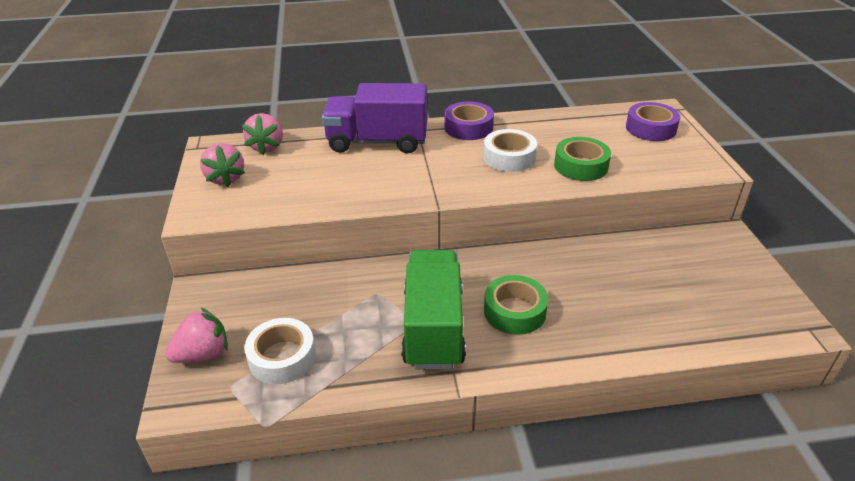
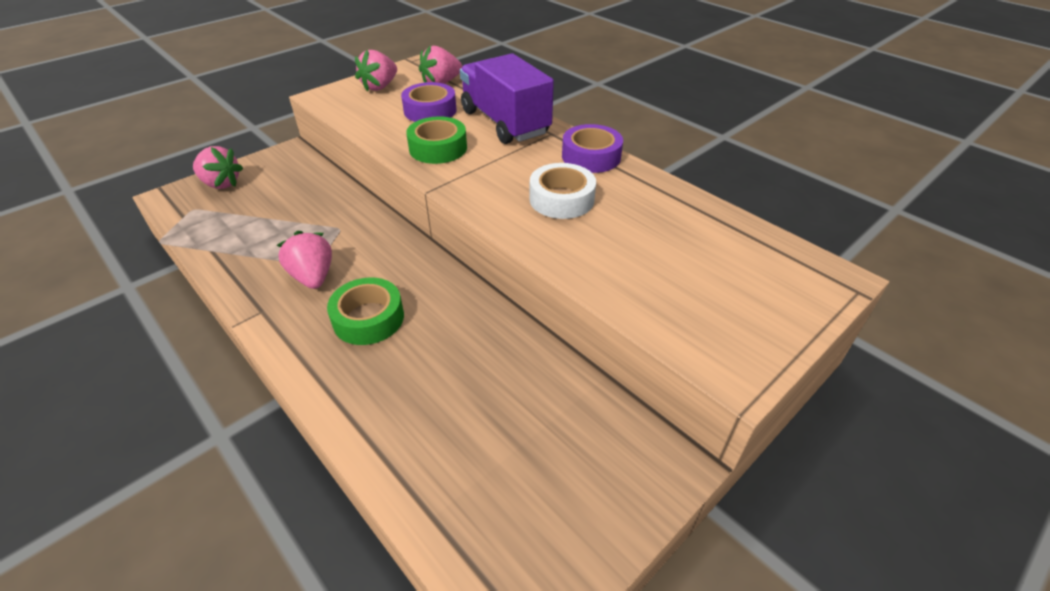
camera: 55 degrees right, 5 degrees up
white tape [244,318,316,384] -> none
green truck [401,250,466,369] -> pink strawberry [277,231,332,289]
green tape [554,137,611,181] -> green tape moved to [406,116,467,164]
purple tape [626,102,680,141] -> purple tape moved to [401,82,457,122]

